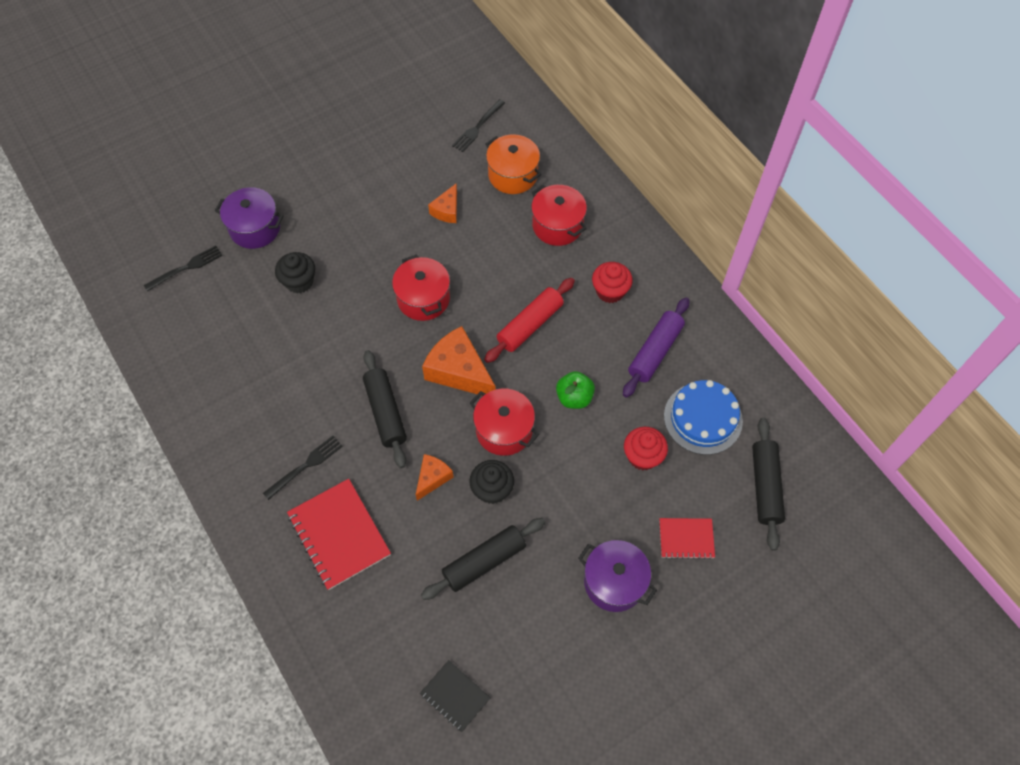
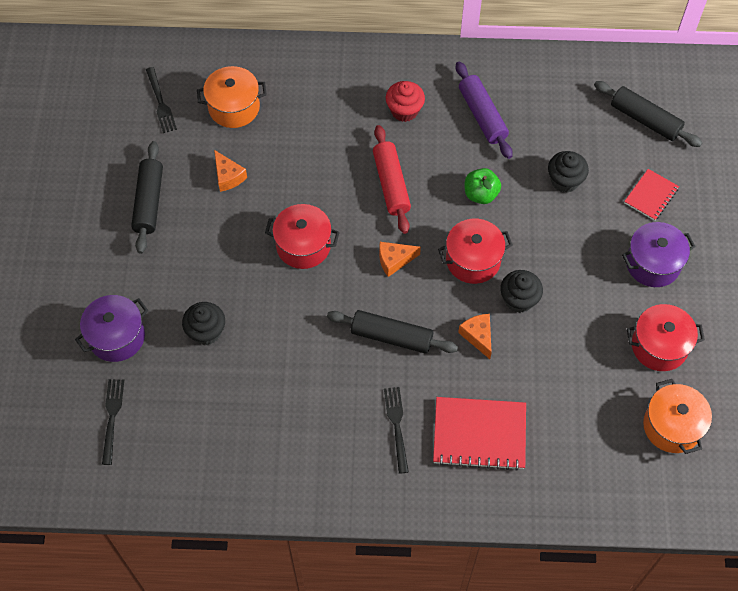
camera: 55 degrees left, 0 degrees up
black notebook [420,660,490,732] -> orange pot [643,379,712,454]
black rolling pin [421,518,545,600] -> black rolling pin moved to [131,141,163,254]
orange cheese [422,326,496,396] -> orange cheese [379,242,421,277], size x0.55
red pot [531,185,587,246] -> red pot moved to [627,304,705,371]
red cupcake [624,427,668,470] -> black cupcake [548,151,589,193]
blue cake [664,380,743,455] -> none

